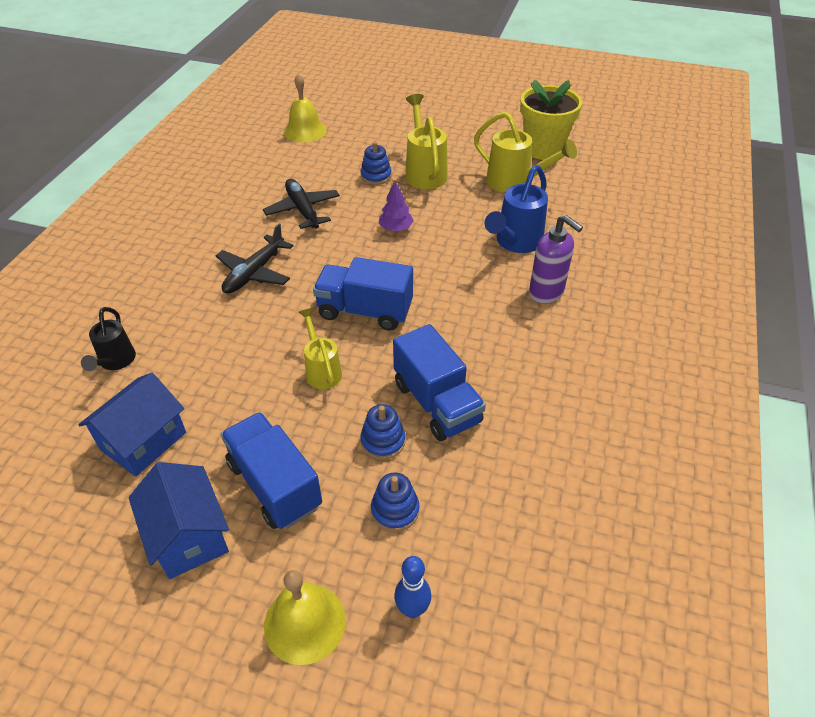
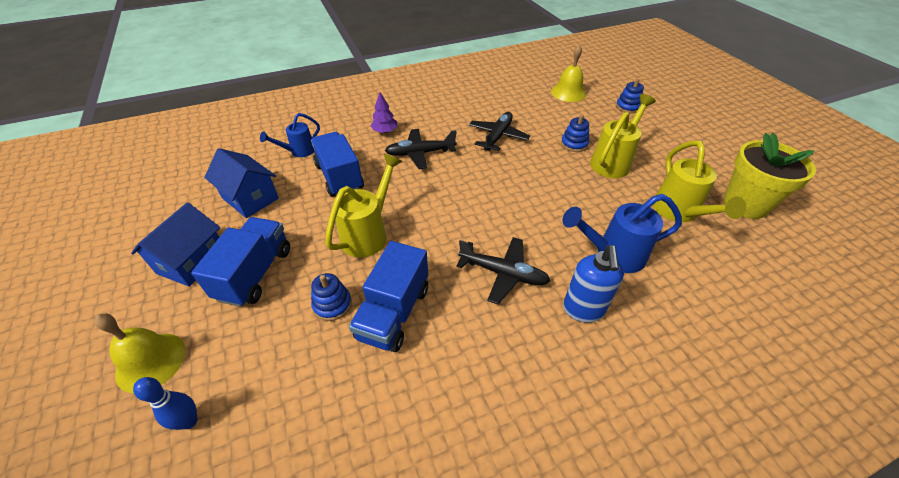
camera: 50 degrees right, 0 degrees up
blue house [78,372,186,477] -> blue house turned 45 degrees clockwise [204,148,279,218]
black watering can [81,307,136,371] -> blue watering can [260,113,320,157]
yellow watering can [298,308,342,389] -> yellow watering can [325,154,402,257], size x1.57
blue truck [313,257,413,331] -> blue truck moved to [311,132,364,197]
blue stacking toy [371,473,419,532] -> blue stacking toy moved to [616,79,644,113]
purple tree [379,181,414,231] -> purple tree moved to [370,92,397,133]
purple soap dispenser [529,214,583,304] -> blue soap dispenser [563,245,624,323]
none -> black plane [456,237,550,304]

